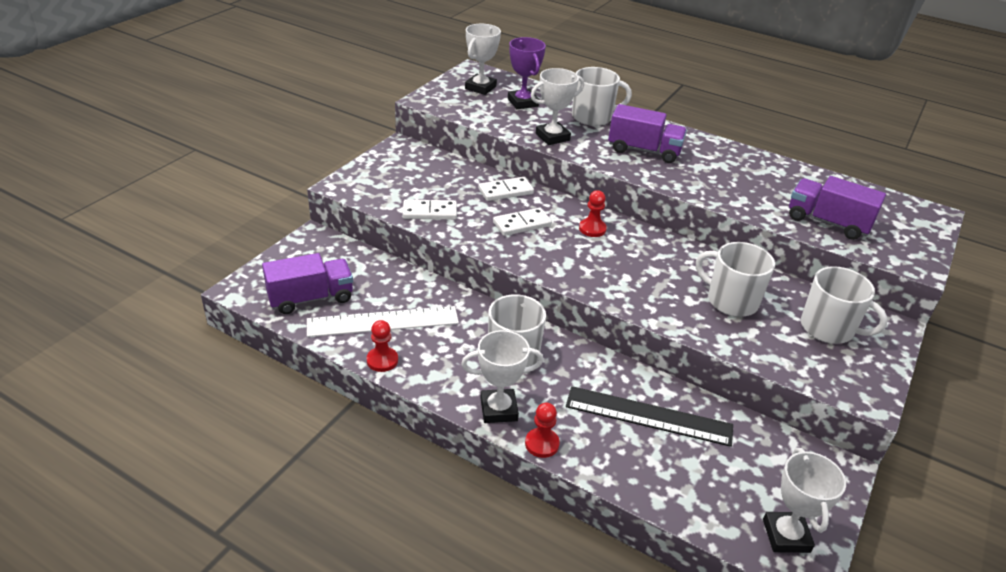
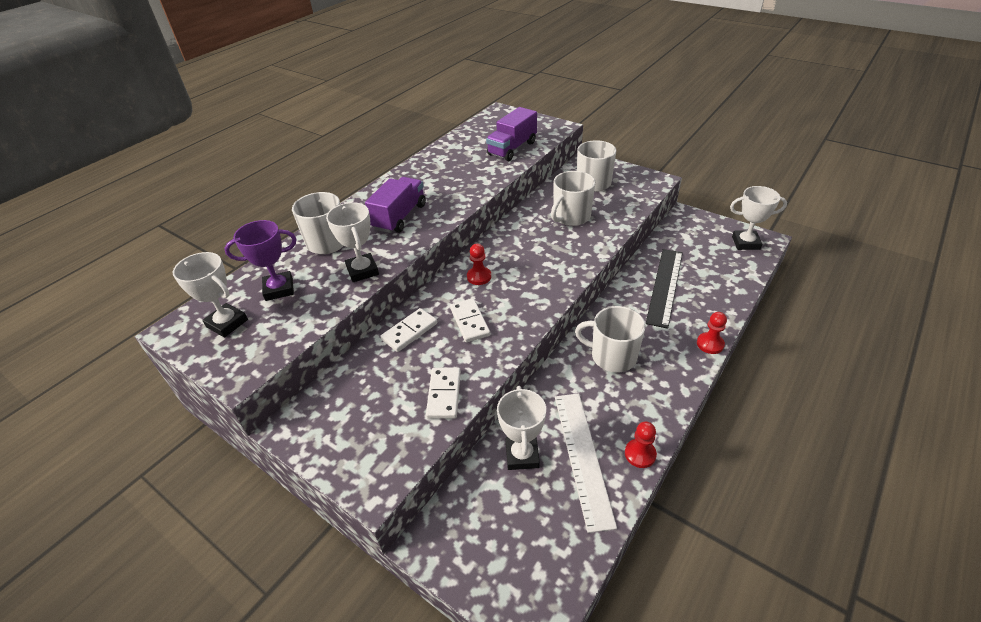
camera: 80 degrees left, 5 degrees up
purple truck [262,253,353,314] -> none
white trophy [461,330,544,423] -> white trophy moved to [497,386,546,470]
white domino [478,177,534,201] -> white domino turned 60 degrees clockwise [381,308,437,352]

